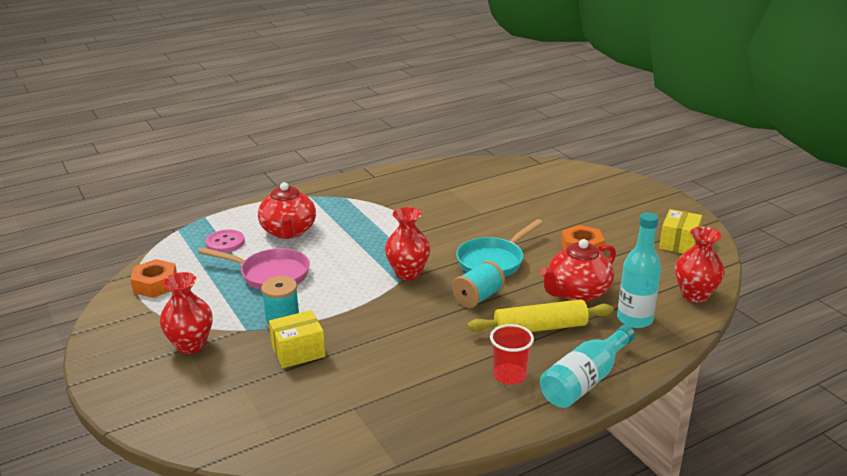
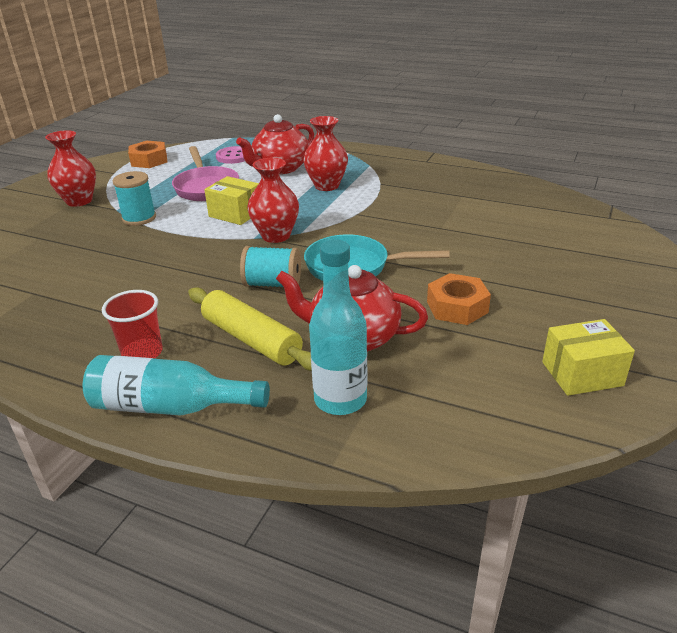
camera: 55 degrees right, 5 degrees up
yellow box [269,310,326,368] -> yellow box moved to [204,176,259,225]
red vase [675,226,724,303] -> red vase moved to [303,116,348,191]

